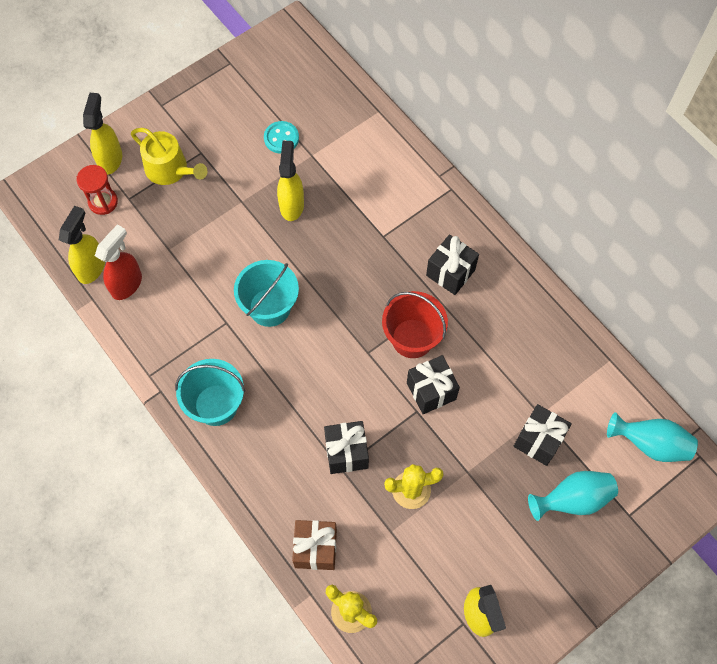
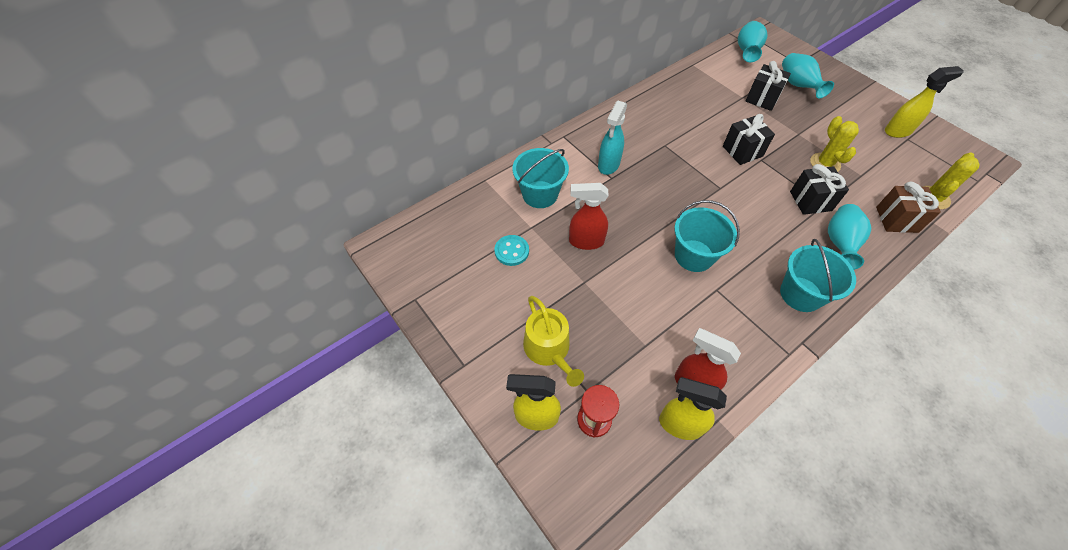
camera: 90 degrees left, 10 degrees down
yellow watering can [131,128,207,185] -> yellow watering can turned 120 degrees clockwise [523,296,584,387]
yellow spray bottle [277,141,304,221] -> red spray bottle [569,183,608,250]
red bucket [382,291,448,358] -> none
black gift [426,234,479,295] -> none
none -> turquoise bucket [513,148,569,208]
none -> turquoise spray bottle [598,101,627,175]
none -> turquoise vase [828,204,871,270]

